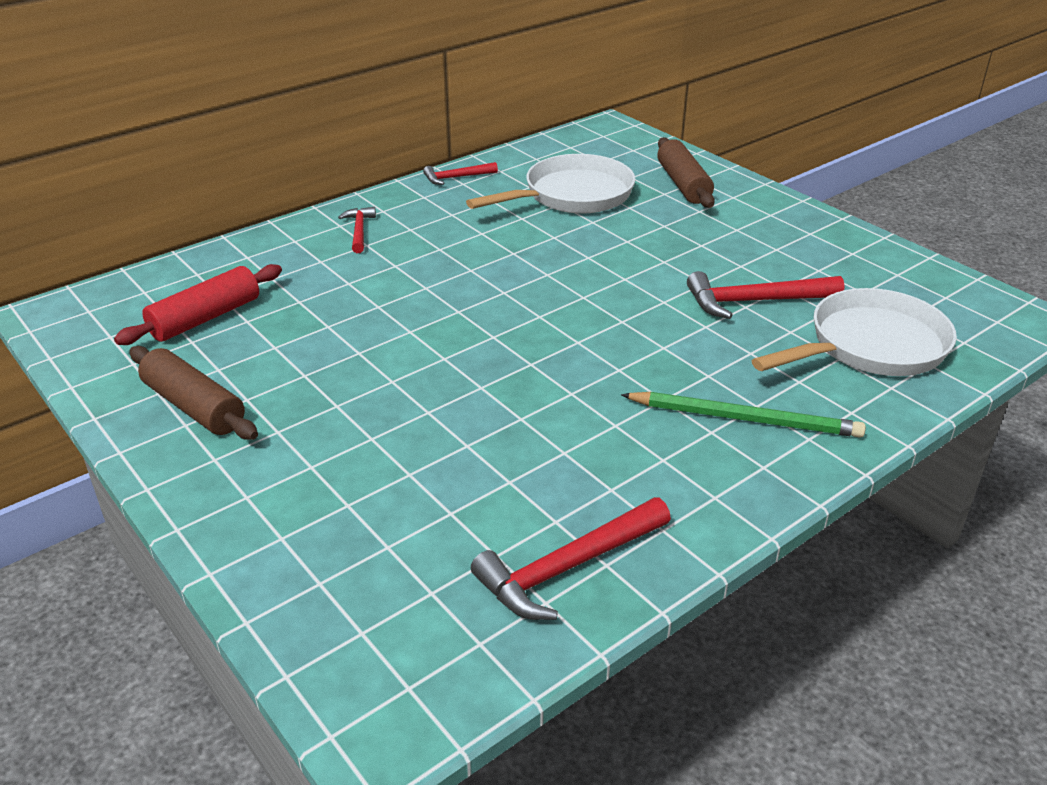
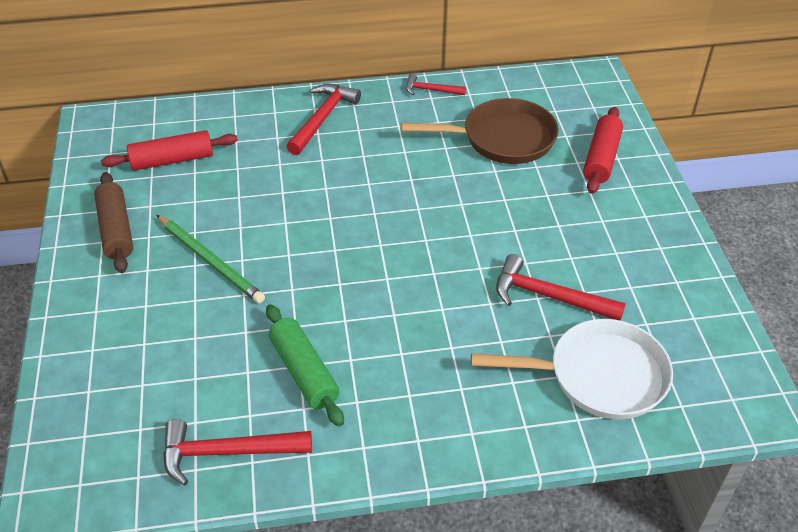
camera: 30 degrees right, 10 degrees up
red hammer [338,207,376,253] -> red hammer [286,84,361,155], size x1.71
white pan [466,154,636,214] -> brown pan [401,98,559,164]
green pencil [621,392,866,437] -> green pencil moved to [157,215,265,303]
brown rolling pin [657,137,715,208] -> red rolling pin [583,107,623,194]
none -> green rolling pin [266,304,344,427]

